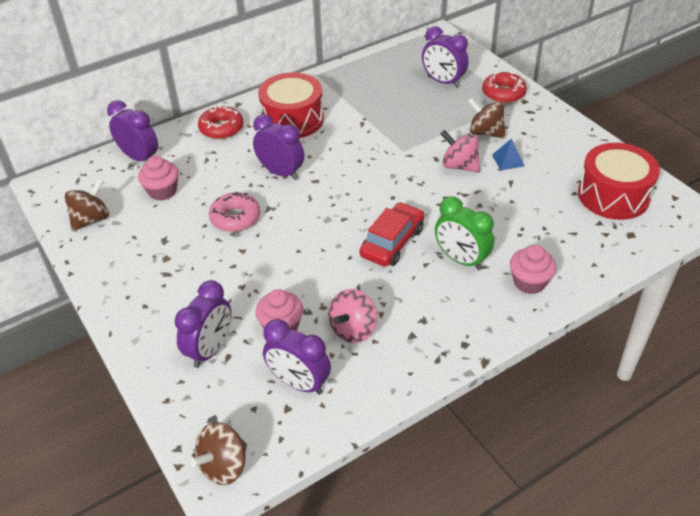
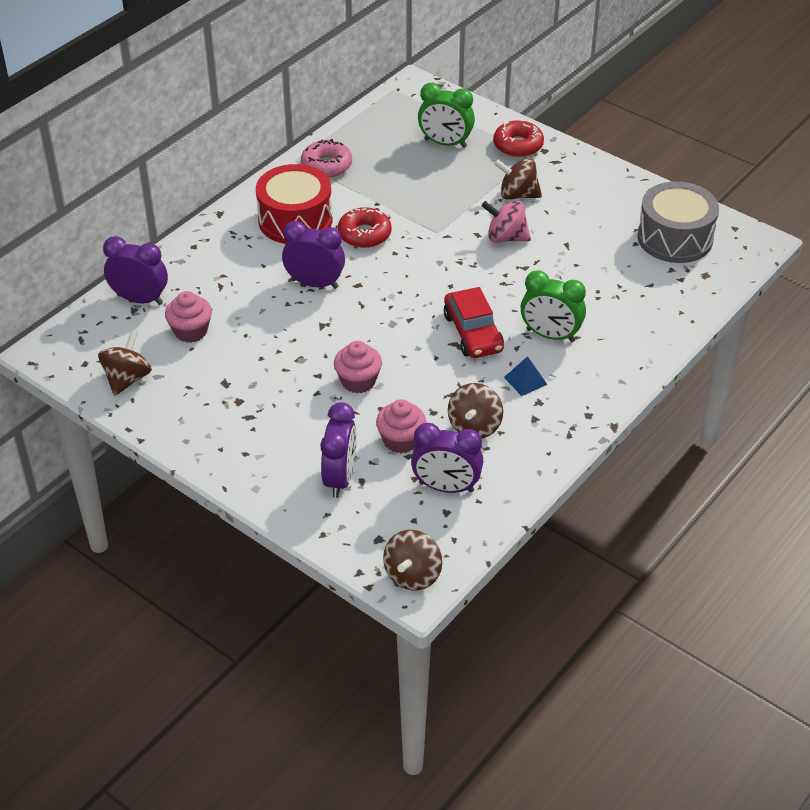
camera: 20 degrees left, 0 degrees up
red donut [198,106,244,139] -> red donut moved to [338,207,392,248]
pink donut [209,192,260,232] -> pink donut moved to [301,139,352,178]
pink spinning top [329,289,377,343] -> brown spinning top [448,383,503,439]
red car [360,202,424,267] -> red car turned 150 degrees clockwise [444,287,504,358]
purple clock [422,26,469,88] -> green clock [418,83,475,148]
blue pyramid [492,138,524,170] -> blue pyramid moved to [504,356,548,396]
pink cupcake [510,245,556,294] -> pink cupcake moved to [334,341,382,393]
red drum [578,143,660,220] -> grey drum [638,181,719,263]

